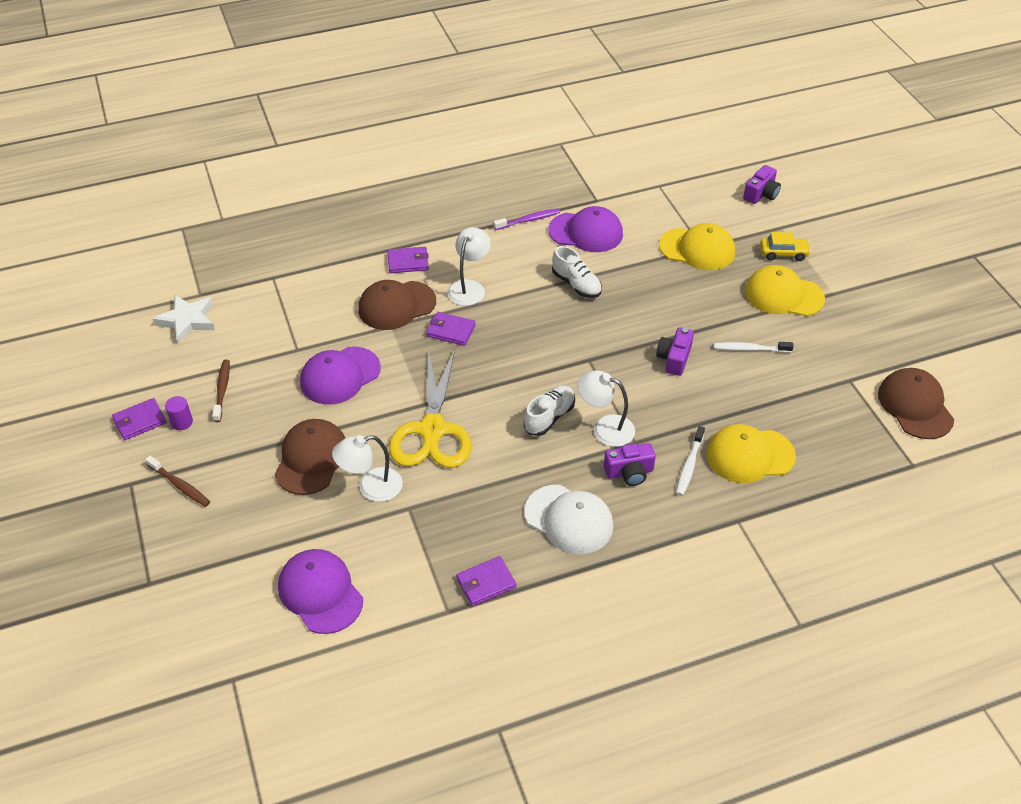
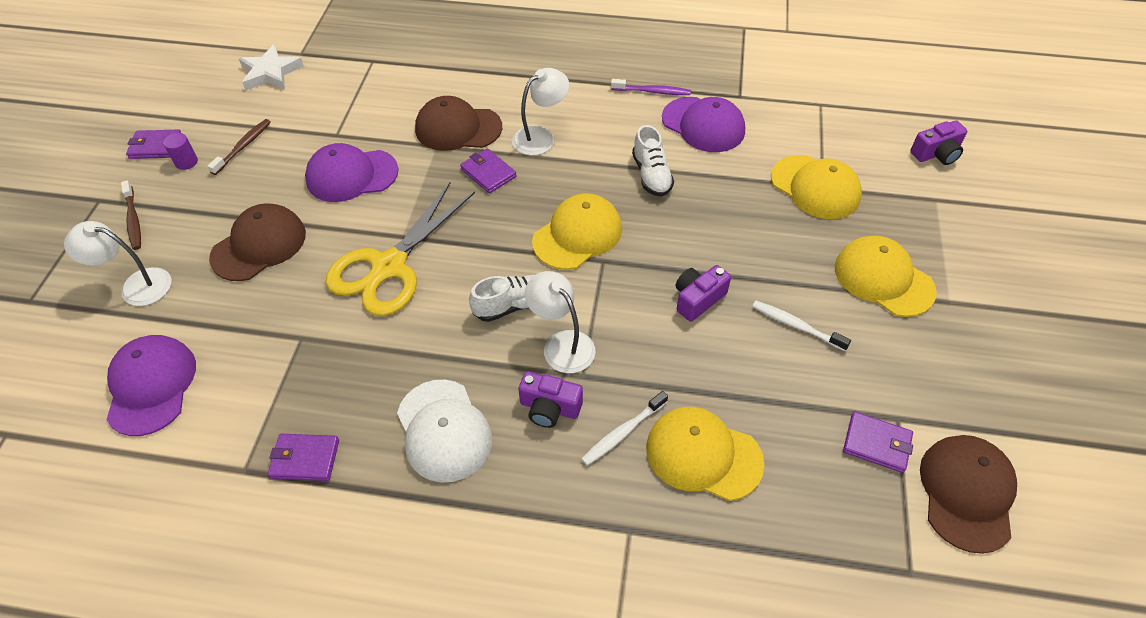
camera: 30 degrees right, 5 degrees up
white lamp [332,435,403,502] -> white lamp moved to [64,221,172,306]
purple wallet [388,247,429,273] -> purple wallet moved to [843,412,913,473]
yellow car [760,232,811,261] -> none
none -> yellow cap [532,193,622,270]

